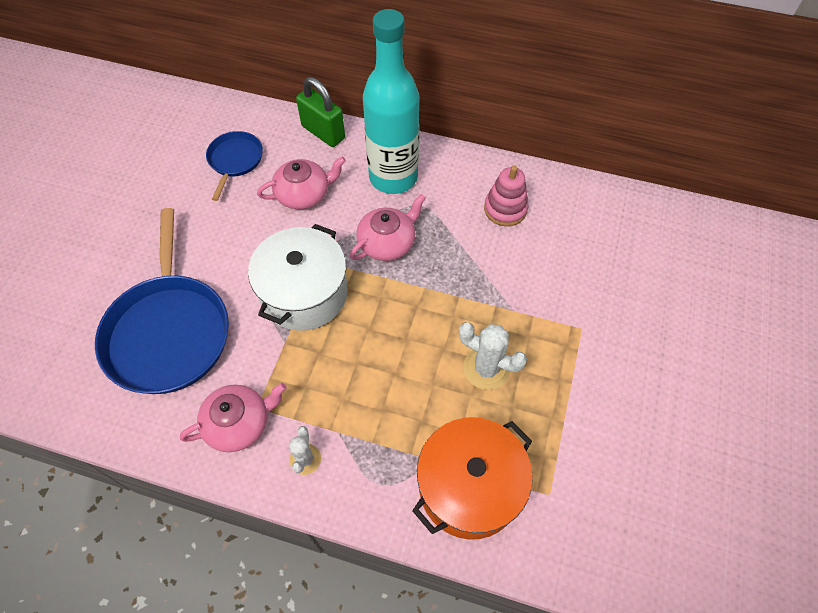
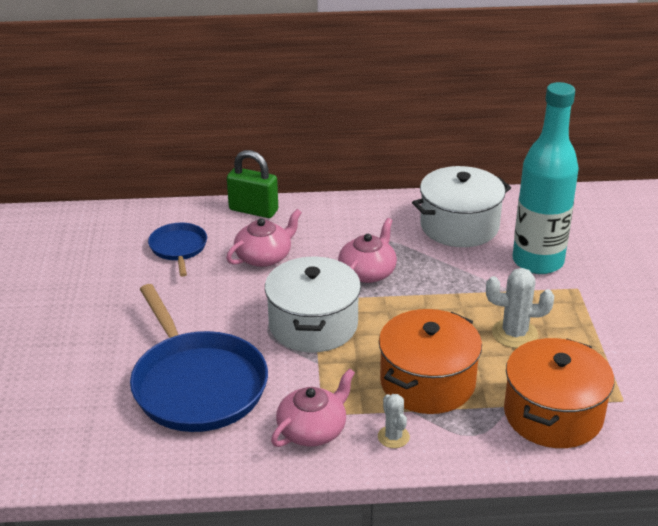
camera: 20 degrees left, 25 degrees down
turquoise bottle [363,9,419,194] -> turquoise bottle moved to [513,82,579,274]
pink stacking toy [484,165,529,226] -> white pot [412,166,511,247]
none -> orange pot [379,309,482,414]

